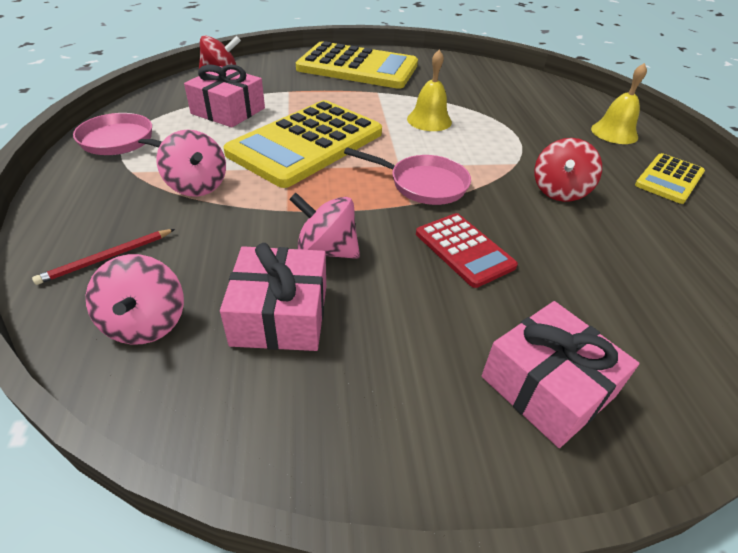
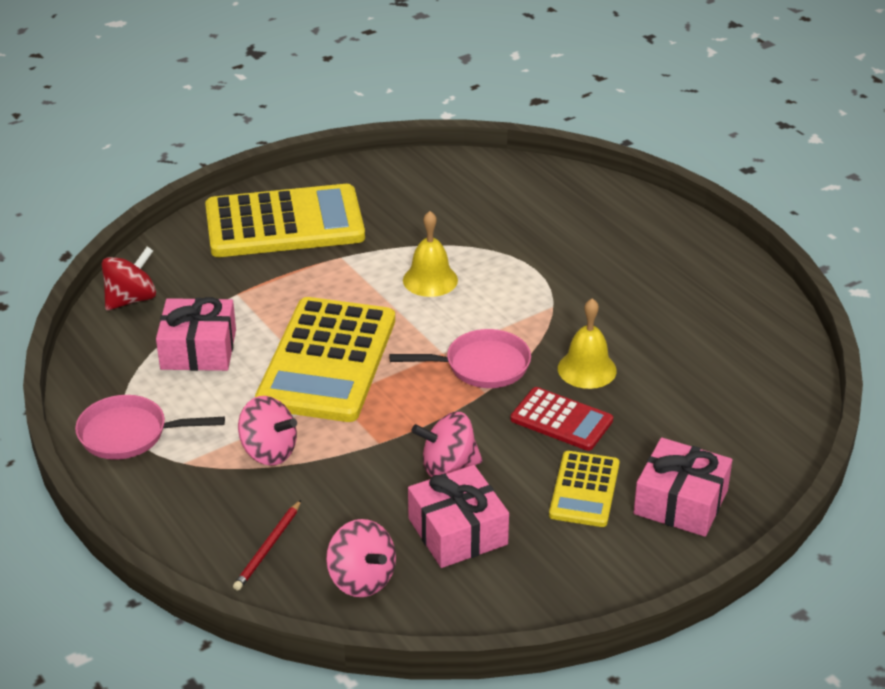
camera: 25 degrees left, 5 degrees down
red spinning top [534,138,602,202] -> none
yellow bell [591,63,647,144] -> yellow bell moved to [558,298,617,389]
yellow calculator [635,153,705,204] -> yellow calculator moved to [549,451,620,527]

